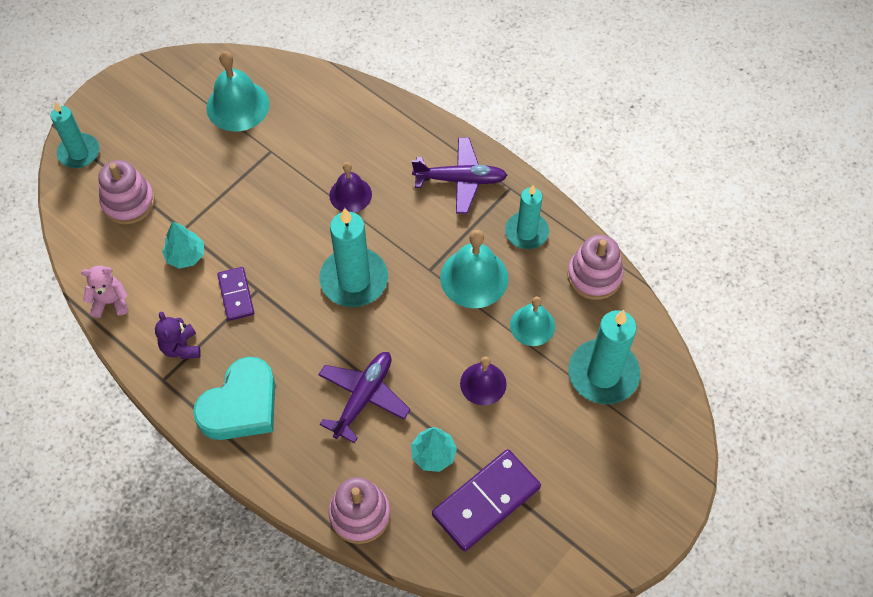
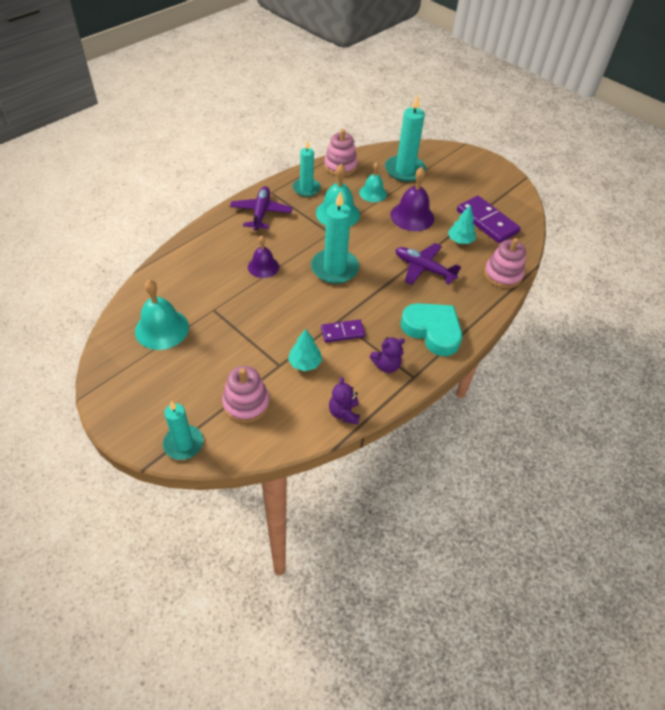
camera: 90 degrees left, 10 degrees down
pink teddy bear [81,265,128,318] -> purple teddy bear [329,377,360,425]
purple bell [460,356,507,406] -> purple bell [390,167,434,231], size x1.54

